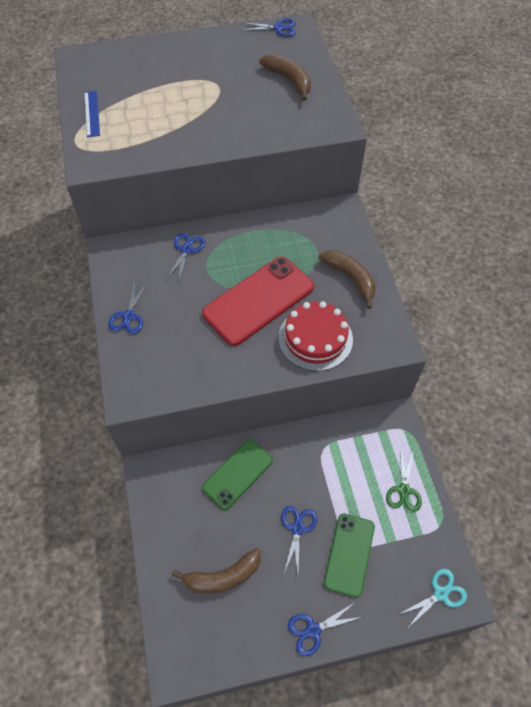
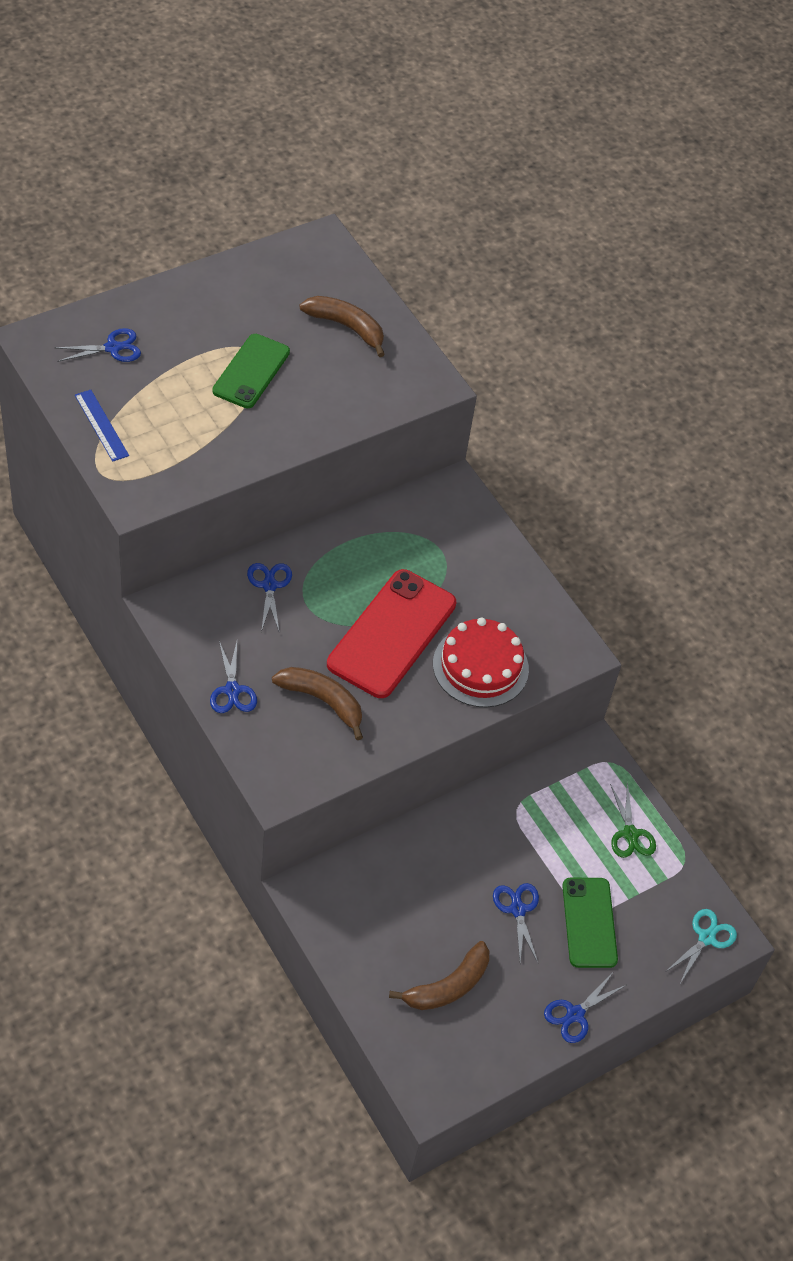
camera: 25 degrees left, 5 degrees down
green phone [202,440,273,510] -> green phone moved to [212,334,290,408]
blue scissors [241,18,296,37] -> blue scissors moved to [55,328,141,362]
brown banana [319,250,376,309] -> brown banana moved to [272,667,363,740]

